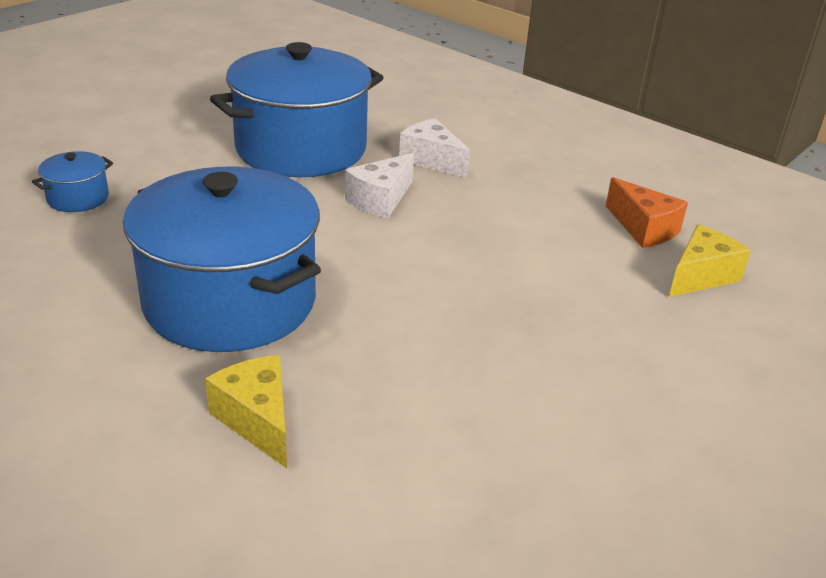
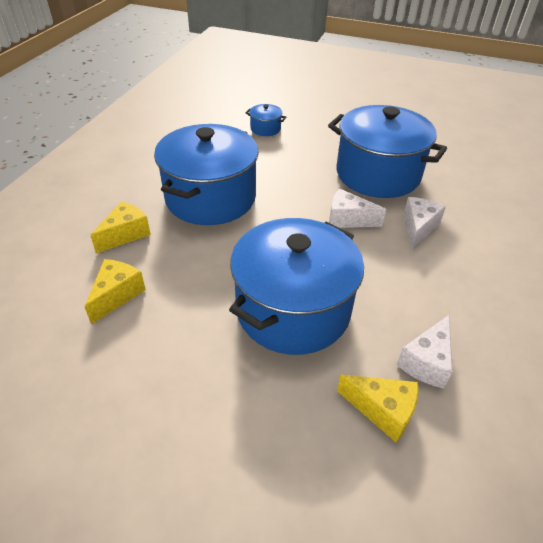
camera: 70 degrees right, 10 degrees up
orange cheese [606,177,688,248] -> white cheese [397,315,453,388]
none -> yellow cheese [84,259,146,324]
none -> blue pot [229,218,364,355]

